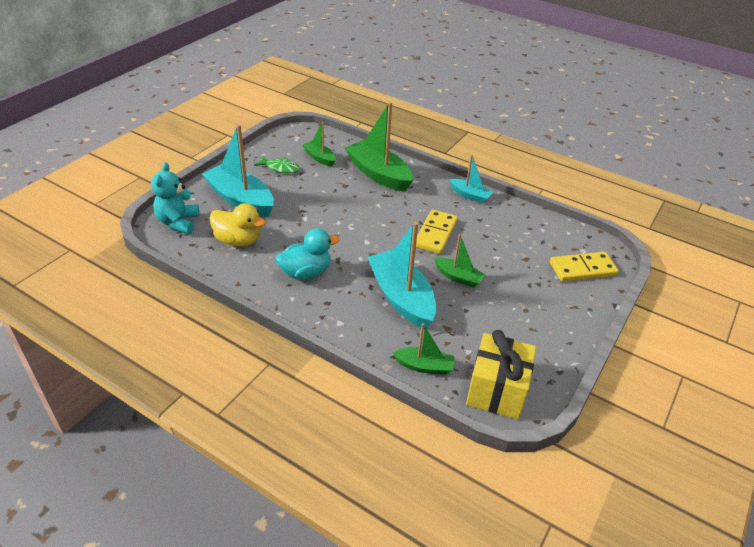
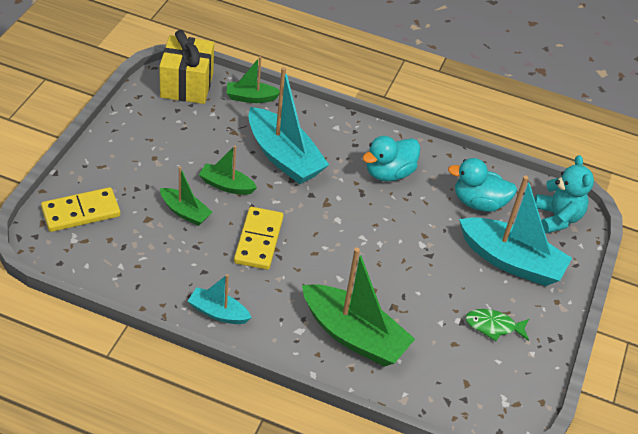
camera: 165 degrees right, 5 degrees up
yellow duck [209,203,266,246] -> turquoise duck [448,158,517,212]
green boat [303,122,336,167] -> green boat moved to [160,167,213,226]

